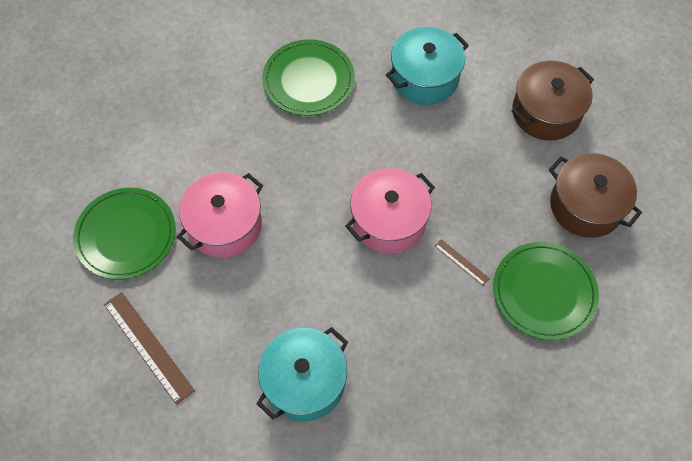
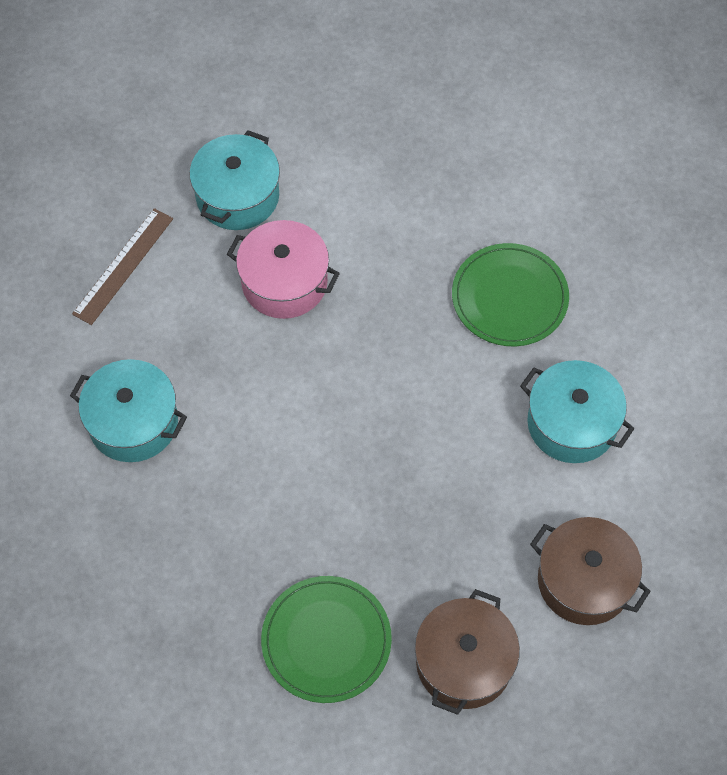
camera: 70 degrees right, 0 degrees up
green plate [73,188,176,280] -> turquoise pot [190,130,280,230]
pink pot [345,168,435,253] -> none
brown ruler [435,239,490,286] -> none

